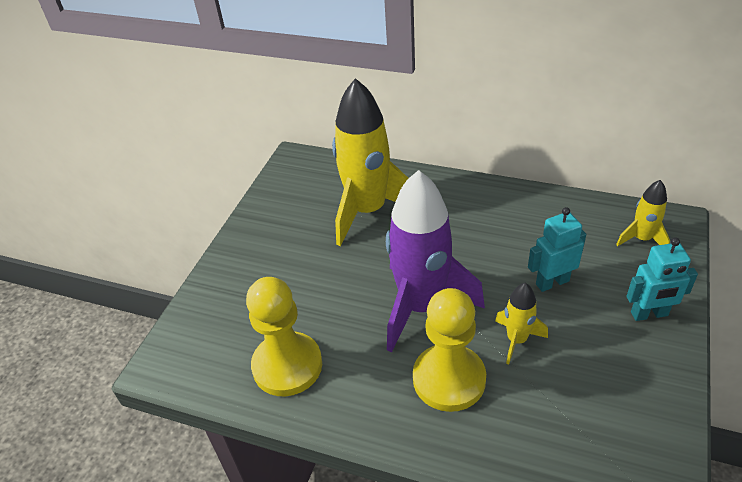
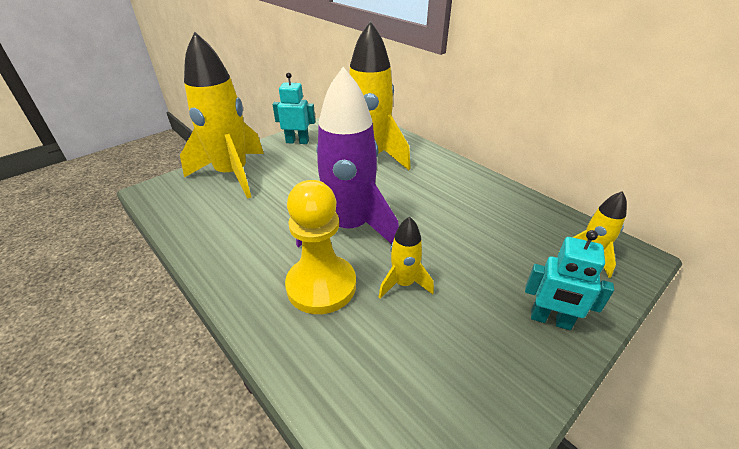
camera: 25 degrees right, 5 degrees down
yellow pawn [246,277,322,396] -> none
turquoise robot [528,207,586,292] -> turquoise robot moved to [272,72,315,144]
none -> yellow rocket [180,32,264,199]

